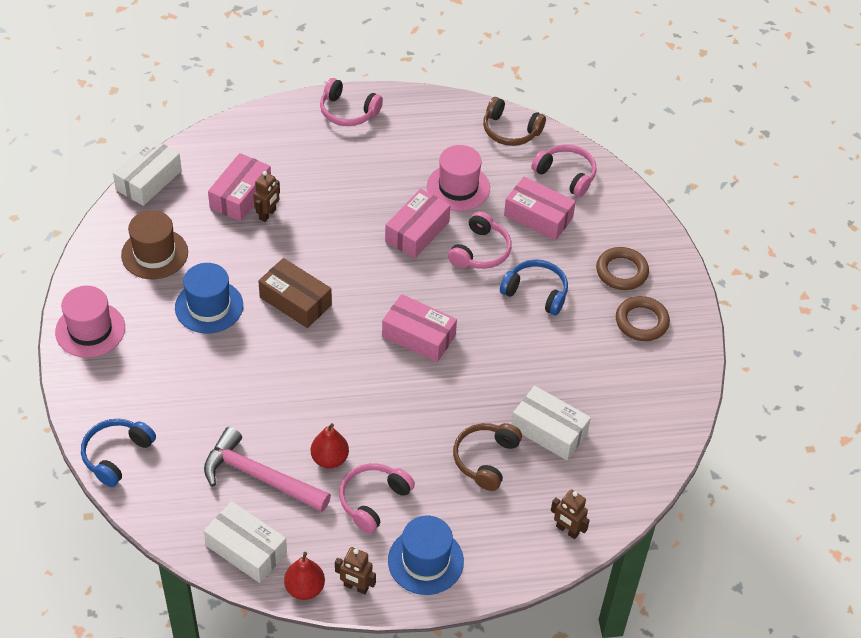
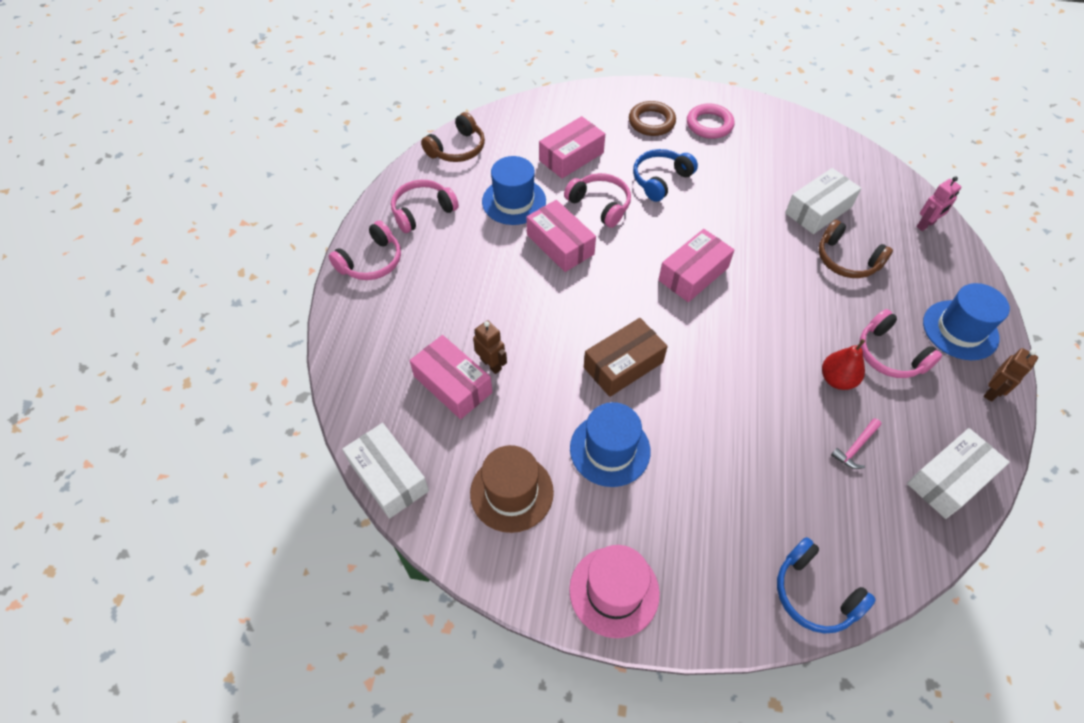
camera: 70 degrees left, 5 degrees up
pink hammer [204,427,331,512] -> pink hammer [831,418,881,469], size x0.44
red pear [284,552,325,600] -> none
pink hat [427,145,490,211] -> blue hat [482,156,546,225]
pink headphones [531,144,596,197] -> pink headphones moved to [391,180,459,233]
brown robot [551,489,590,539] -> pink robot [917,176,961,231]
brown ring [616,296,670,341] -> pink ring [687,103,734,139]

